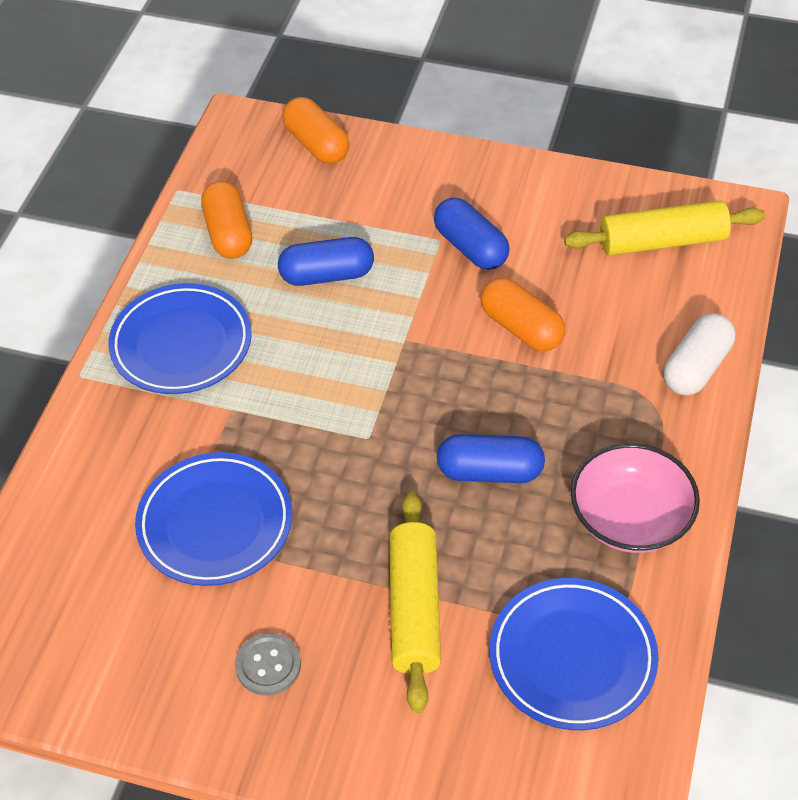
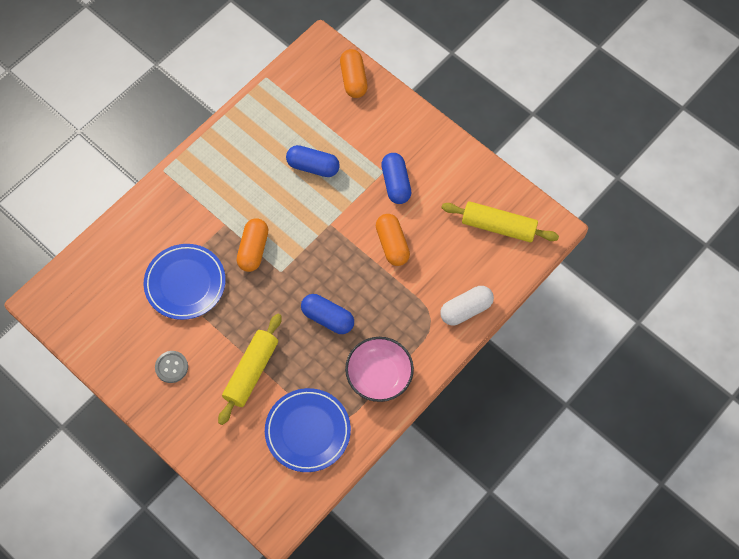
camera: 25 degrees right, 15 degrees up
blue plate [108,283,252,394] -> none
orange capsule [201,181,252,259] -> orange capsule moved to [237,218,268,272]

